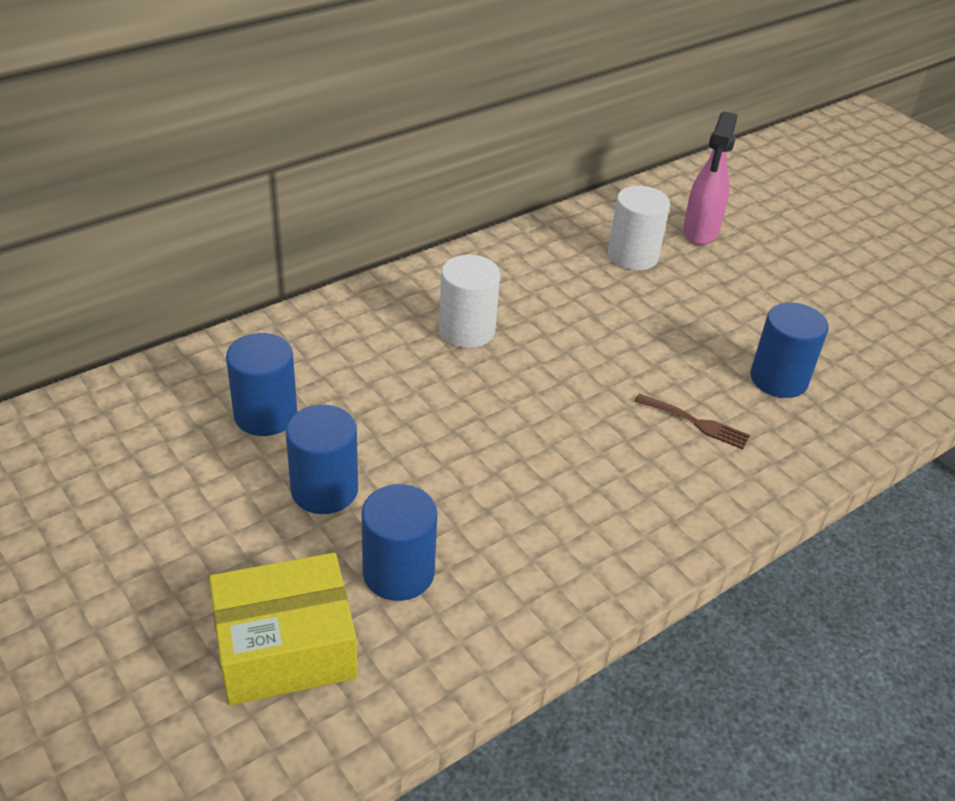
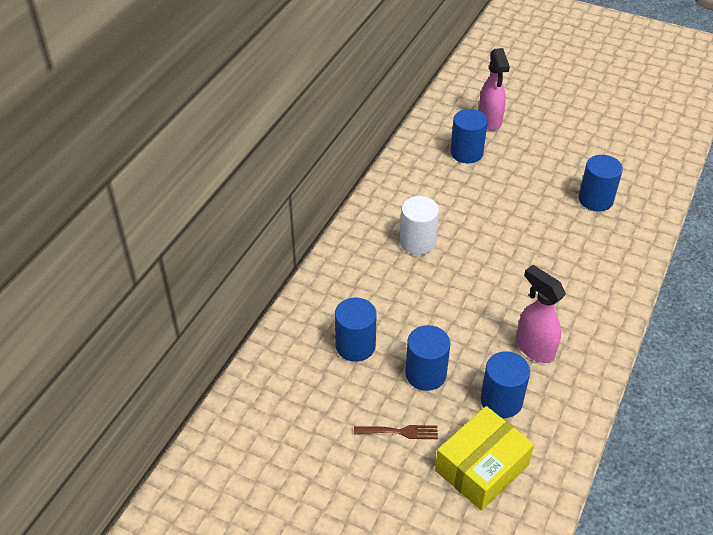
camera: 25 degrees left, 5 degrees up
white cylinder [608,186,670,270] -> blue cylinder [450,109,488,163]
brown fork [635,394,750,449] -> brown fork moved to [354,425,438,439]
none -> pink spray bottle [516,265,566,363]

